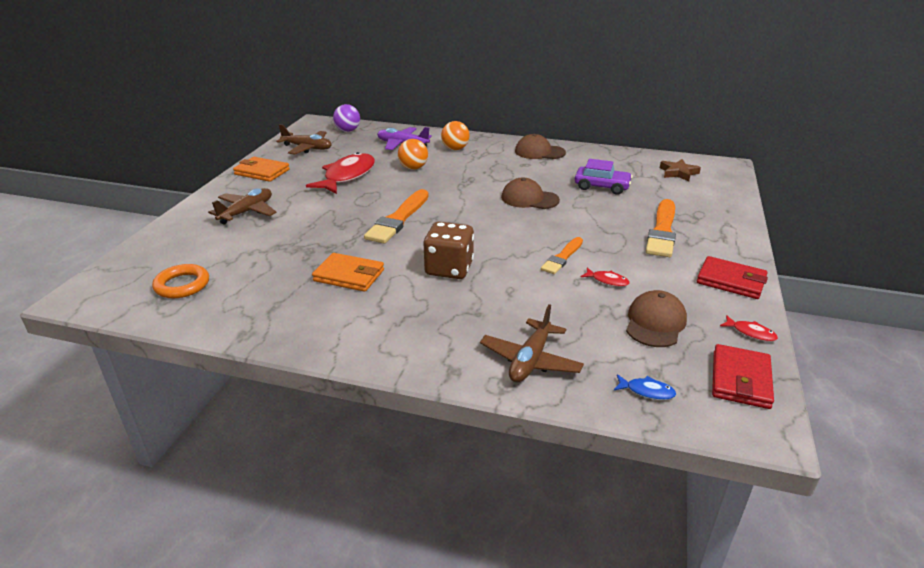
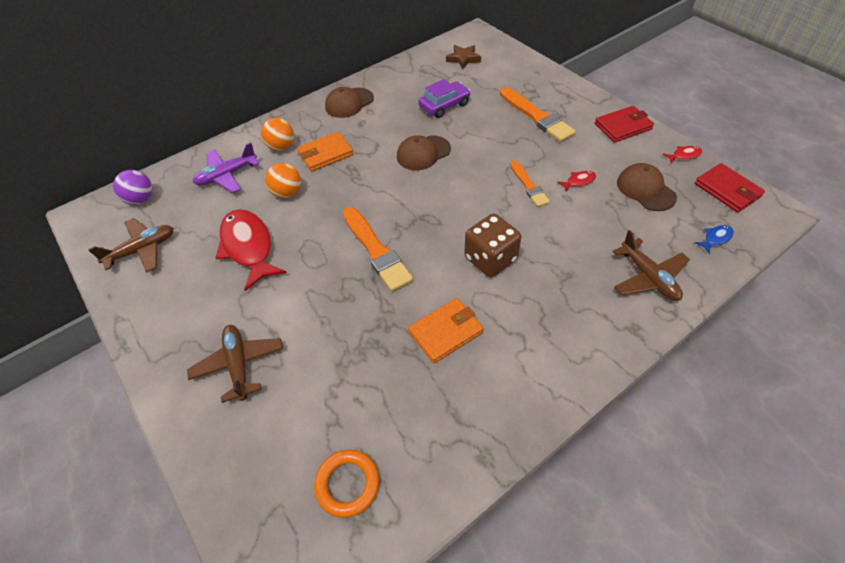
camera: 50 degrees left, 20 degrees up
orange wallet [233,157,290,182] -> orange wallet moved to [297,132,353,172]

